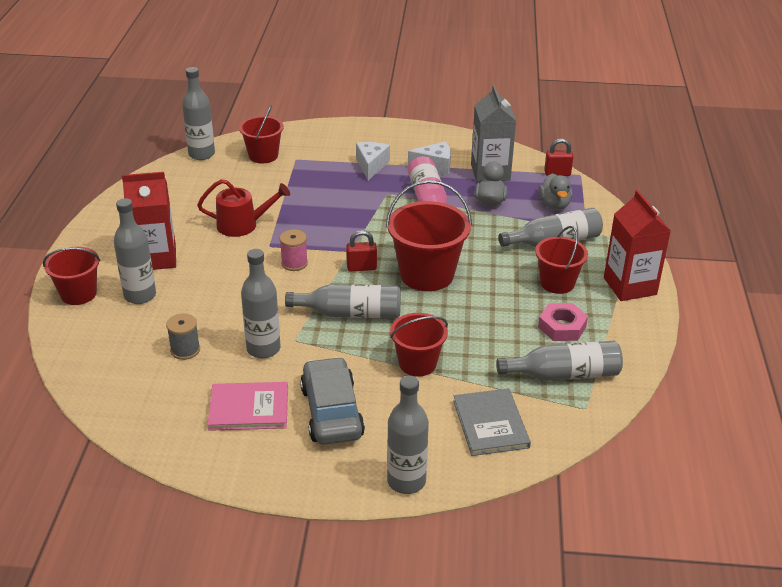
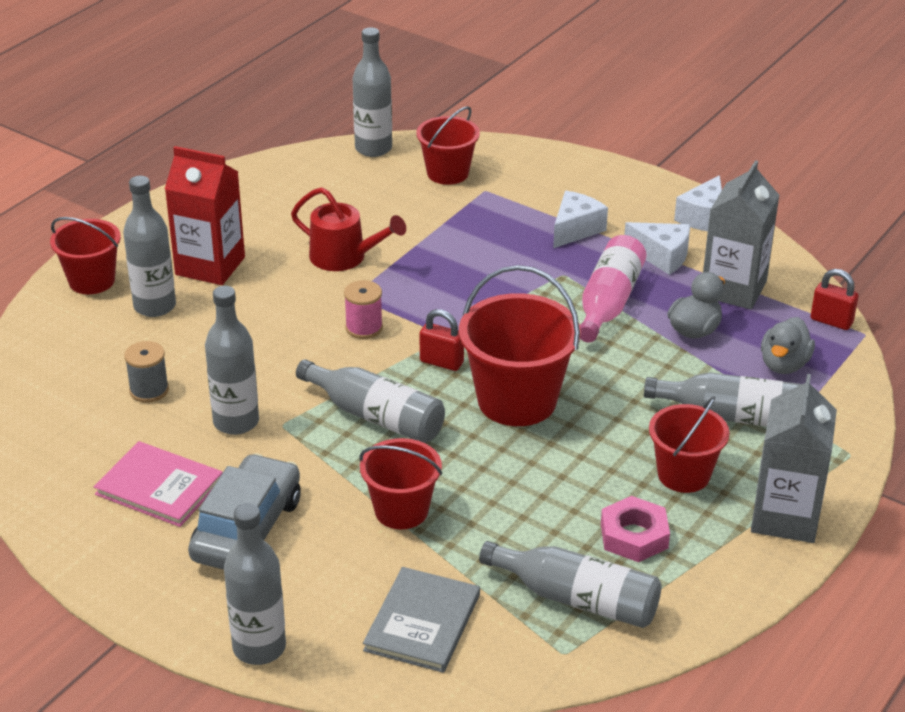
camera: 30 degrees right, 0 degrees up
red carton [604,190,671,301] -> grey carton [751,374,837,543]
none -> white cheese [674,175,722,231]

